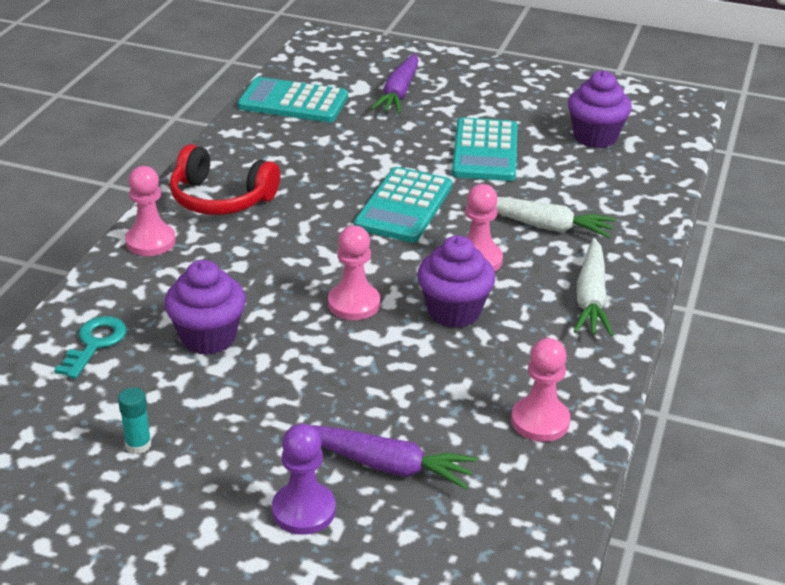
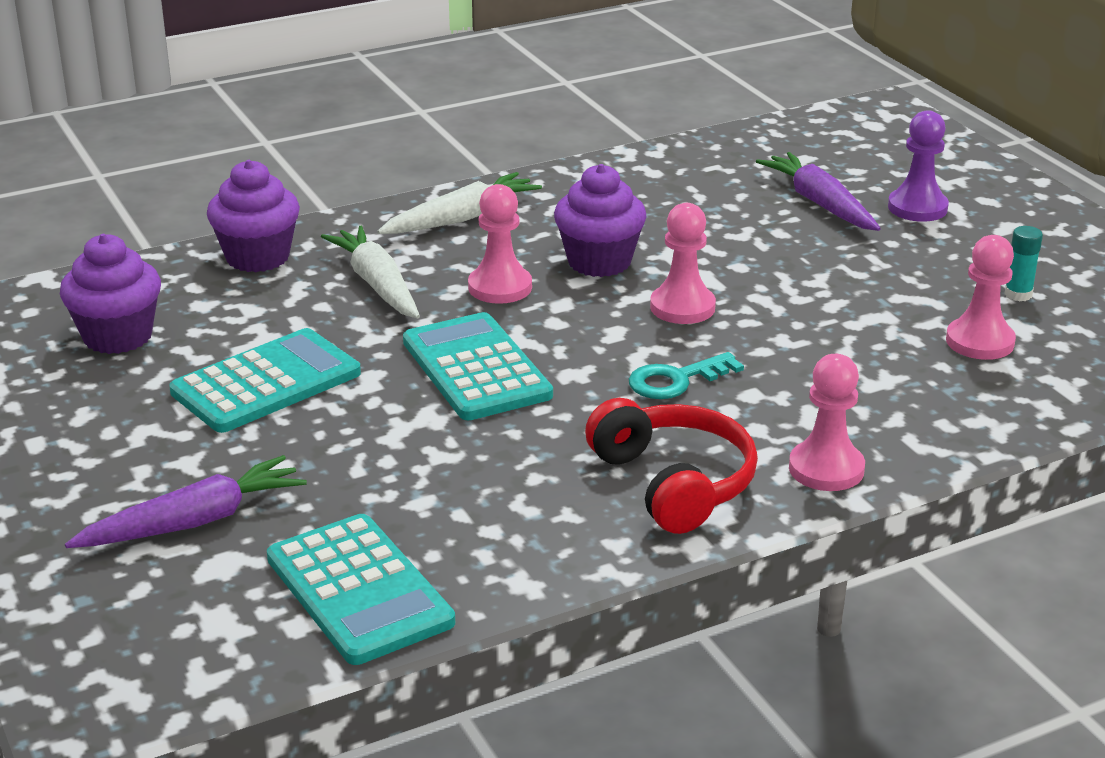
camera: 135 degrees left, 5 degrees down
turquoise key [54,316,127,379] -> turquoise key moved to [629,352,744,399]
purple cupcake [164,260,246,355] -> purple cupcake moved to [207,160,300,272]
turquoise calculator [354,167,452,243] -> turquoise calculator turned 90 degrees counterclockwise [403,312,553,420]
pink pawn [511,338,570,442] -> pink pawn moved to [946,235,1016,360]

